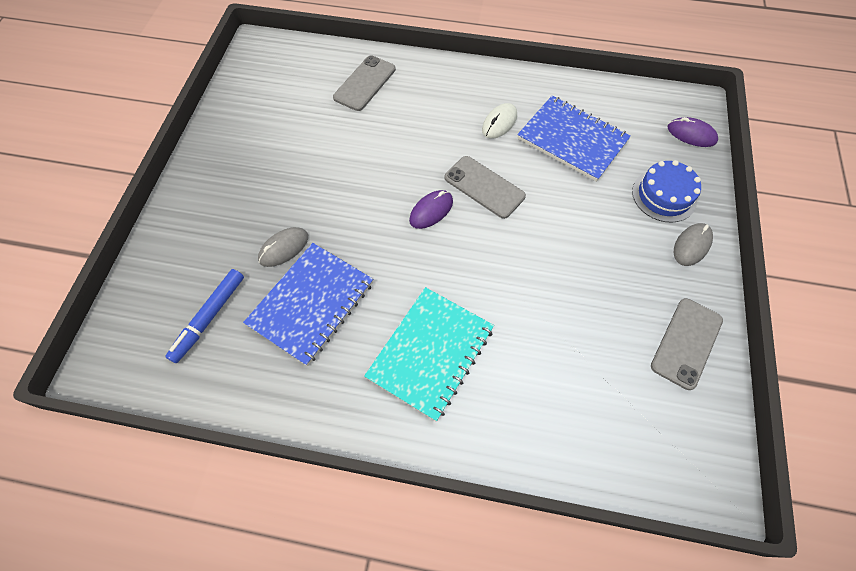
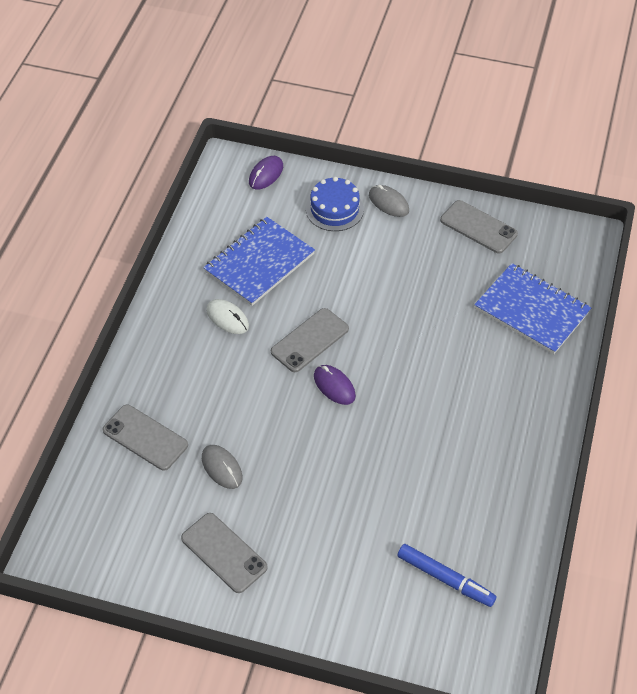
camera: 85 degrees left, 10 degrees down
blue notebook [243,243,373,366] -> blue notebook moved to [474,263,592,354]
grey mouse [258,227,308,267] -> grey mouse moved to [202,445,243,489]
turquoise notebook [364,287,494,421] -> none
none -> grey phone [181,513,268,593]

